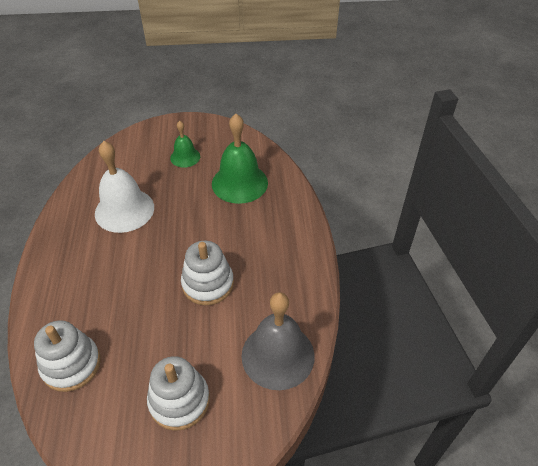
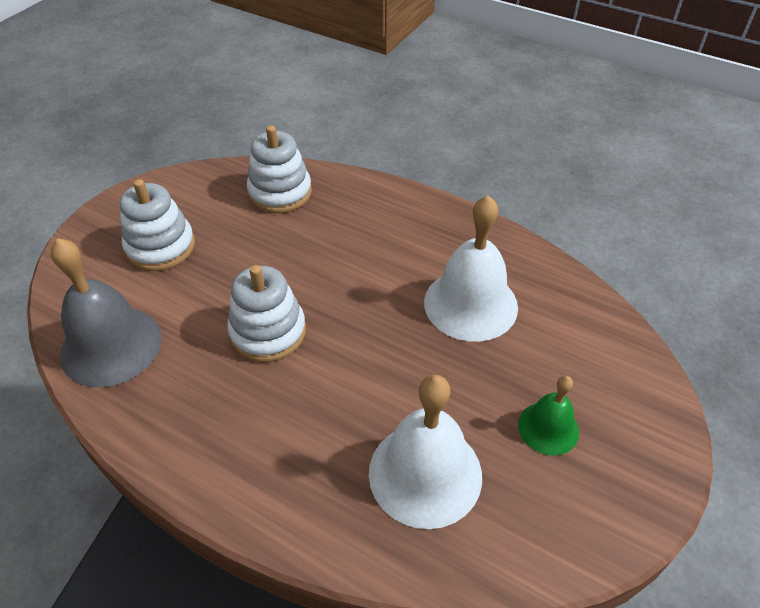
camera: 125 degrees right, 0 degrees up
green bell [212,114,268,204] -> white bell [369,375,482,529]

